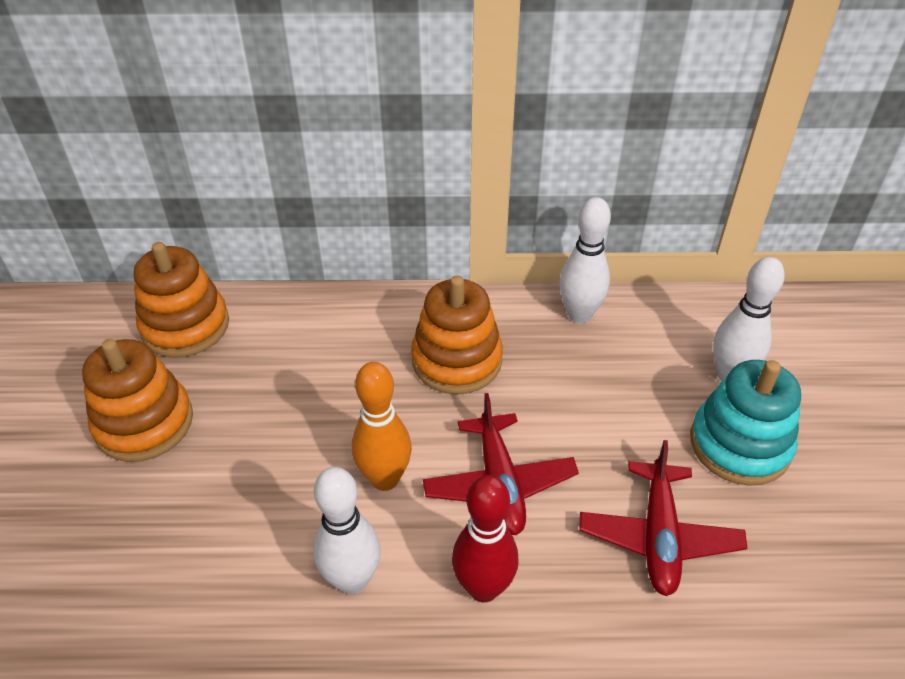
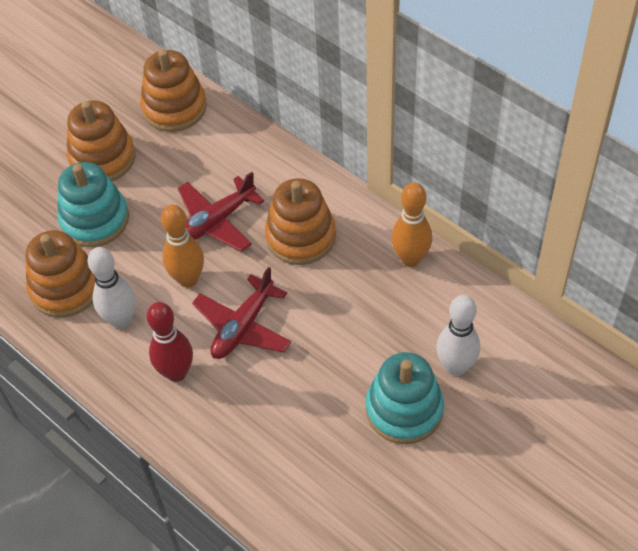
camera: 45 degrees right, 10 degrees up
white bowling pin [559,197,611,323] -> orange bowling pin [391,183,432,267]
red plane [579,440,747,596] -> red plane moved to [178,172,264,252]
none -> orange stacking toy [26,230,95,317]
none -> turquoise stacking toy [57,162,129,247]

